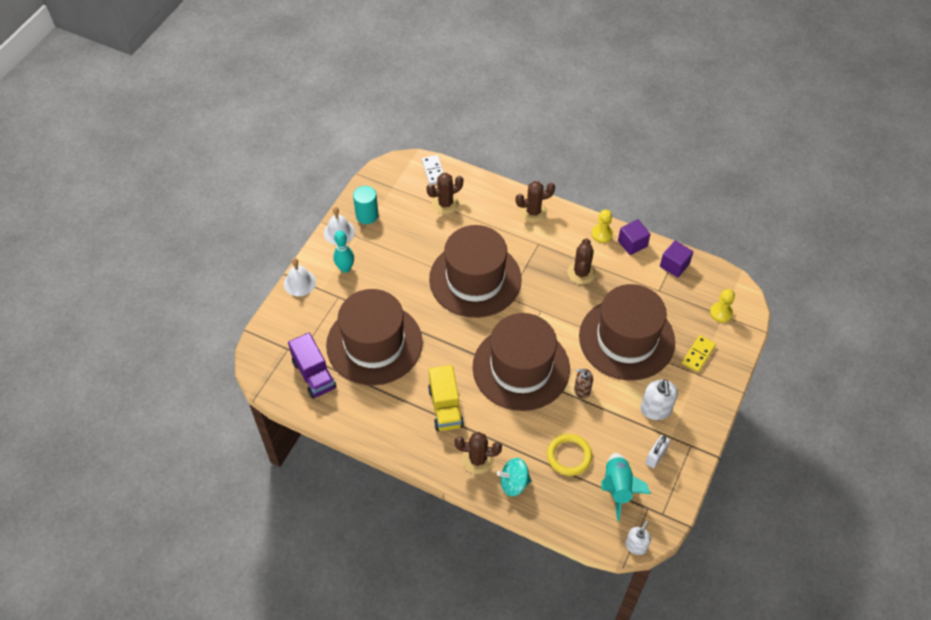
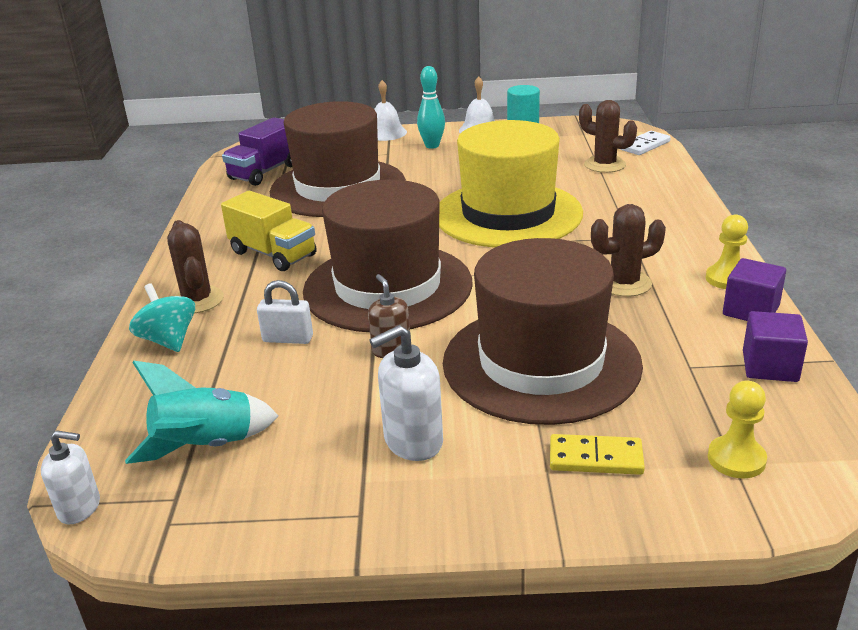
camera: 65 degrees right, 25 degrees down
yellow truck [428,365,464,431] -> yellow truck turned 105 degrees counterclockwise [221,191,317,271]
brown hat [429,225,522,318] -> yellow hat [439,120,583,248]
brown cactus [516,181,555,223] -> none
yellow ring [547,434,592,476] -> none
white padlock [645,435,670,468] -> white padlock moved to [257,280,313,344]

